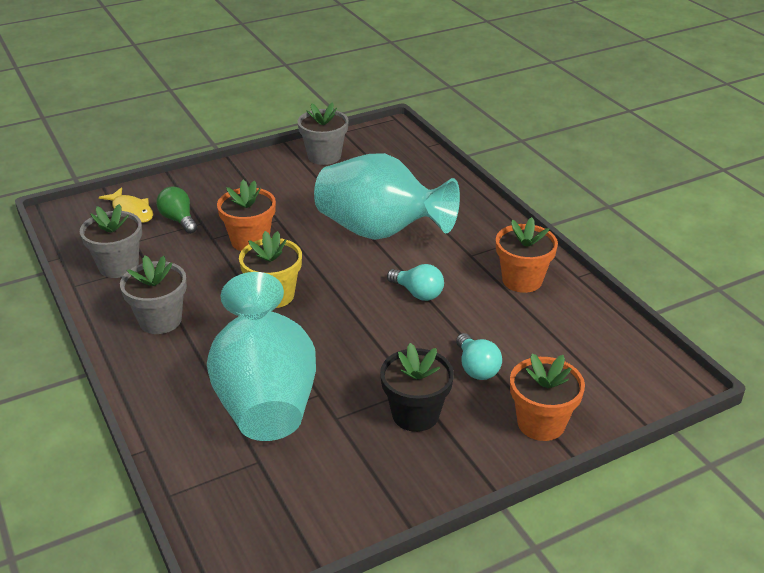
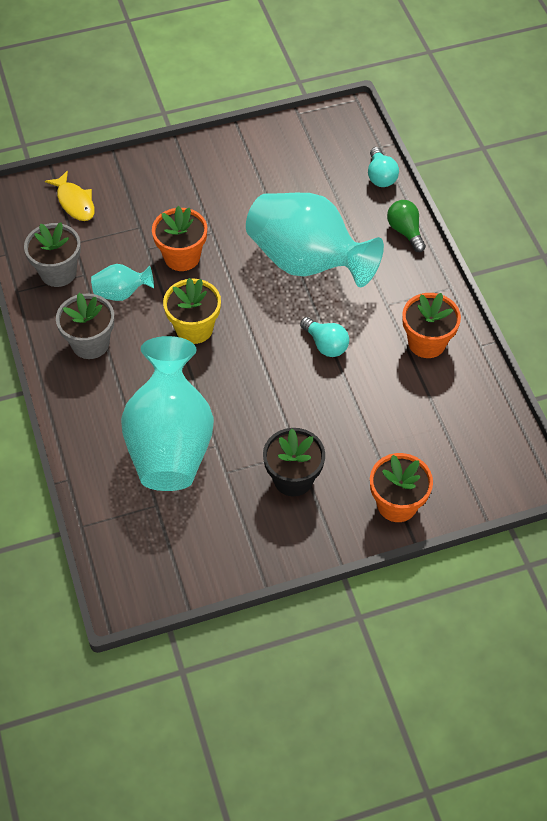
camera: 10 degrees right, 20 degrees up
green light bulb [156,187,197,234] -> green light bulb moved to [387,200,426,252]
grey flower pot [298,102,349,165] -> none
turquoise light bulb [456,333,502,380] -> turquoise light bulb moved to [368,147,399,187]
none -> turquoise vase [91,264,154,301]

